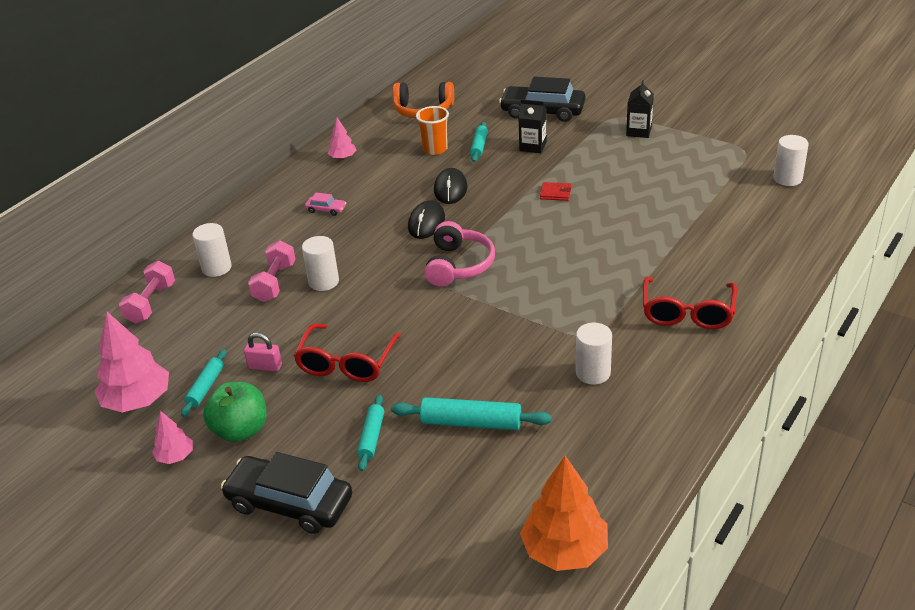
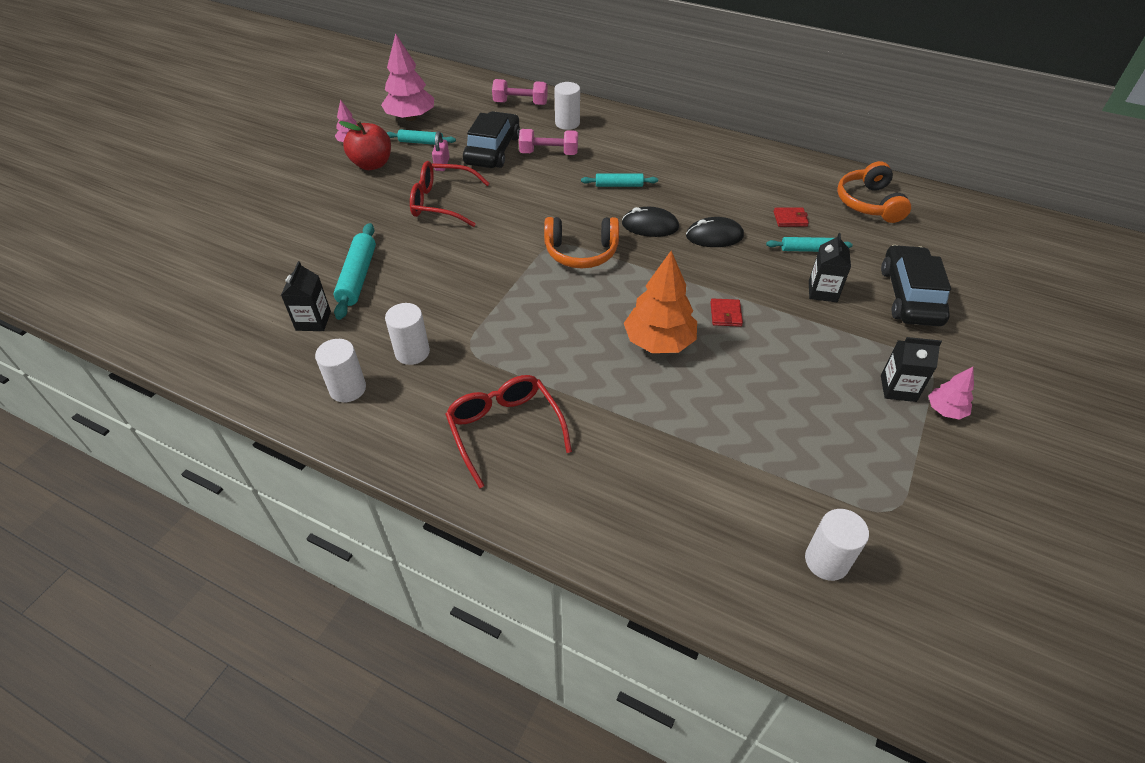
camera: 80 degrees right, 10 degrees up
green apple [203,382,267,442] -> red apple [339,121,391,170]
black car [221,452,352,534] -> black car moved to [463,111,520,168]
white cylinder [302,236,339,291] -> white cylinder moved to [315,339,366,402]
pink car [305,193,346,216] -> none
pink tree [328,118,356,160] -> pink tree moved to [928,367,974,420]
turquoise rolling pin [357,395,384,471] -> turquoise rolling pin moved to [581,174,658,187]
orange cup [416,106,449,155] -> red wallet [774,207,809,227]
pink headphones [425,221,495,287] -> orange headphones [544,217,619,269]
orange tree [520,456,608,571] -> orange tree moved to [624,251,697,353]
red glasses [643,277,737,329] -> red glasses turned 60 degrees clockwise [445,375,572,489]
none -> black carton [281,261,331,331]

